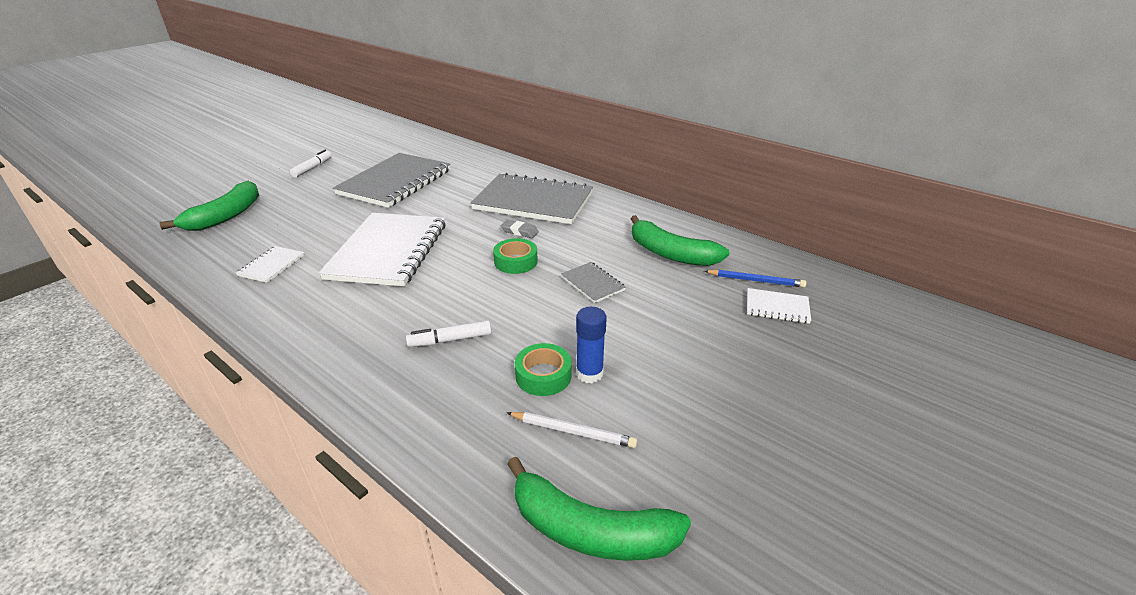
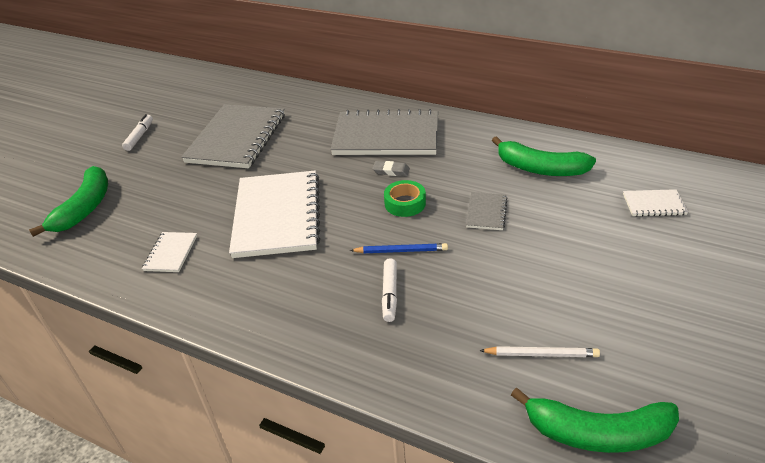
camera: 10 degrees left, 5 degrees up
white marker [406,320,491,347] -> white marker turned 60 degrees counterclockwise [382,258,397,322]
green tape [515,343,572,396] -> none
grey notebook [561,262,626,303] -> grey notebook turned 60 degrees clockwise [466,192,508,230]
blue glue stick [576,307,607,383] -> none
blue pencil [704,269,806,288] -> blue pencil moved to [350,243,448,253]

